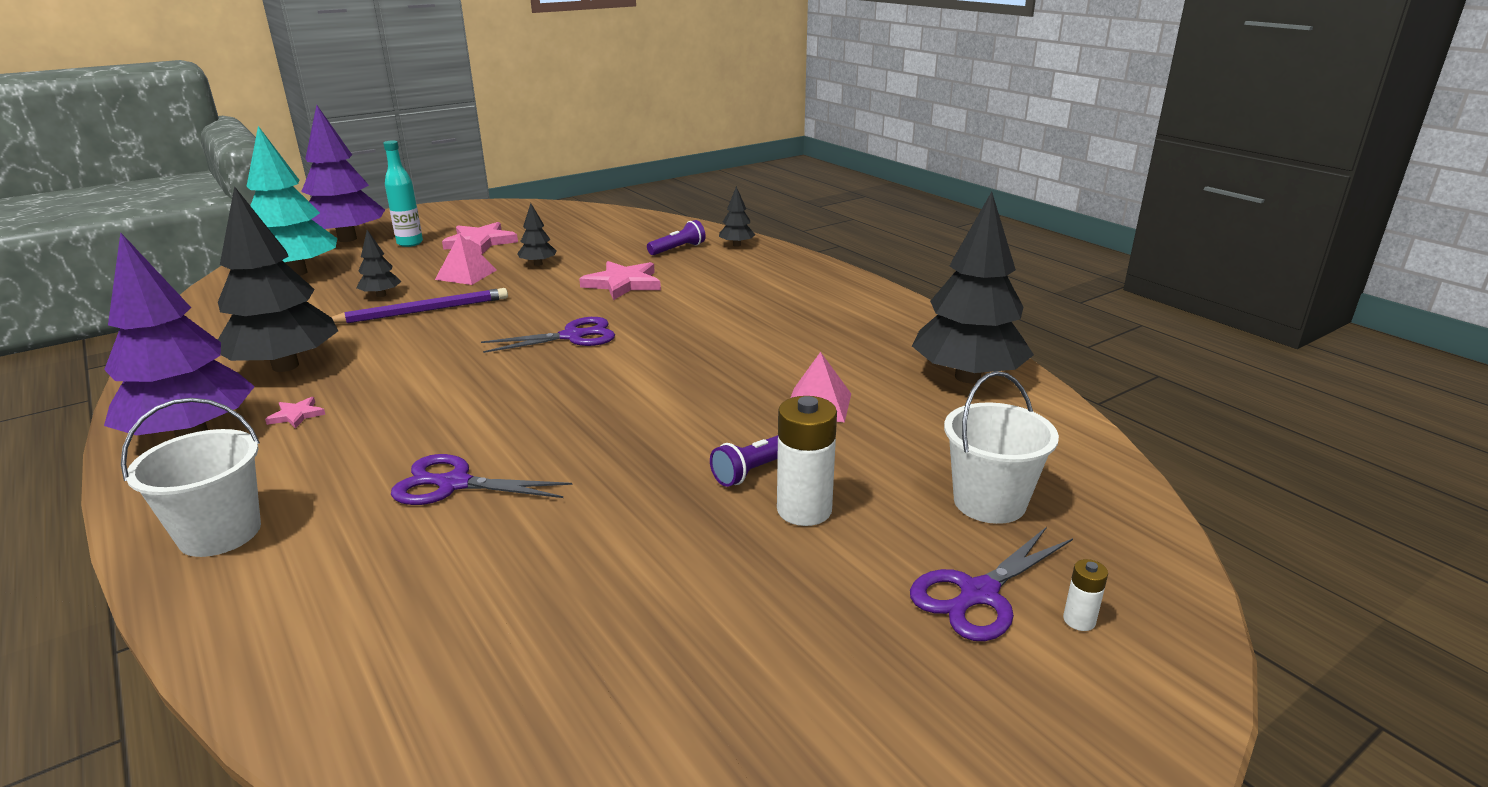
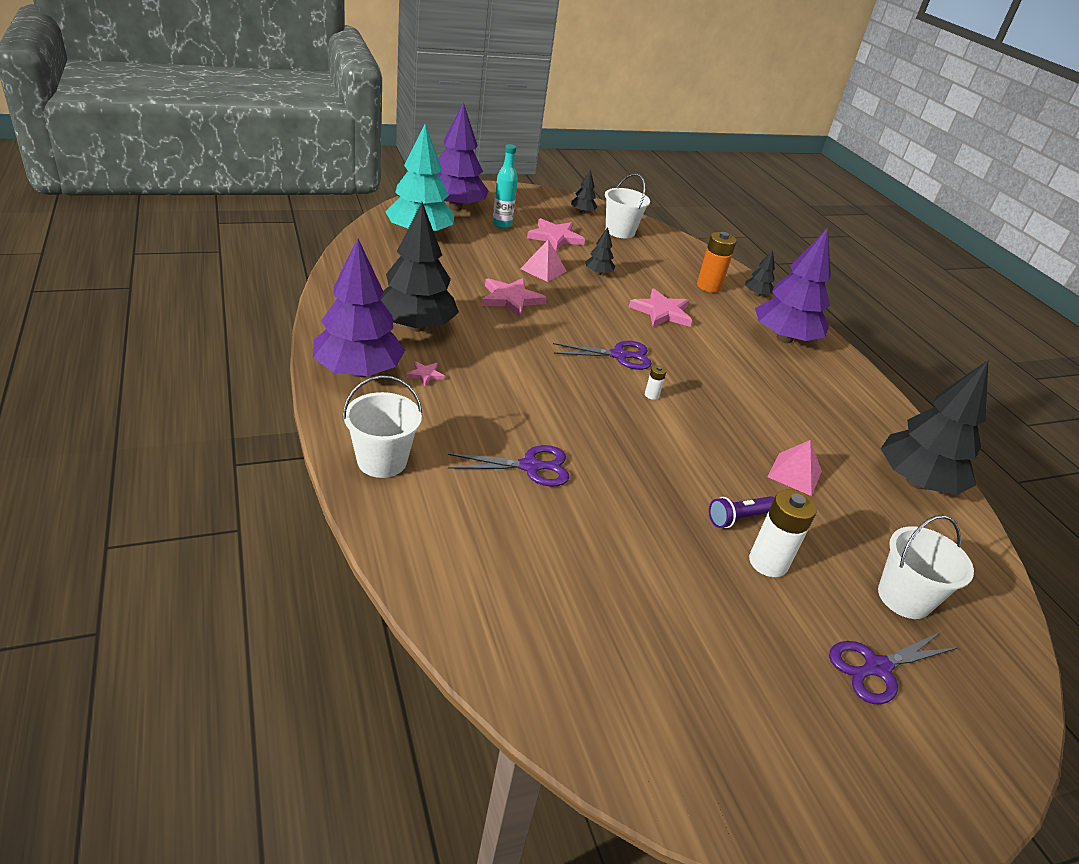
camera: 10 degrees right, 10 degrees up
purple pencil [331,288,508,324] -> pink star [481,278,547,317]
black tree [357,230,401,297] -> black tree moved to [571,170,597,214]
purple scissors [391,454,572,505] -> purple scissors turned 150 degrees clockwise [448,445,570,486]
purple flashlight [647,220,706,255] -> orange battery [697,232,737,293]
white battery [1063,559,1108,631] -> white battery moved to [645,365,667,400]
none -> white bucket [605,174,650,238]
none -> purple tree [755,228,831,343]

